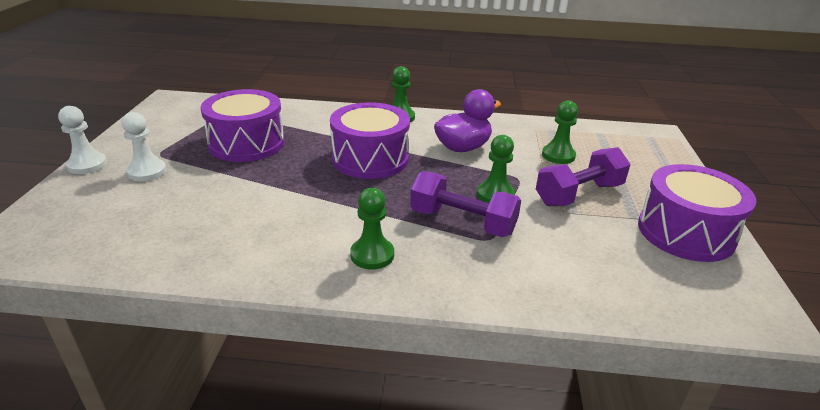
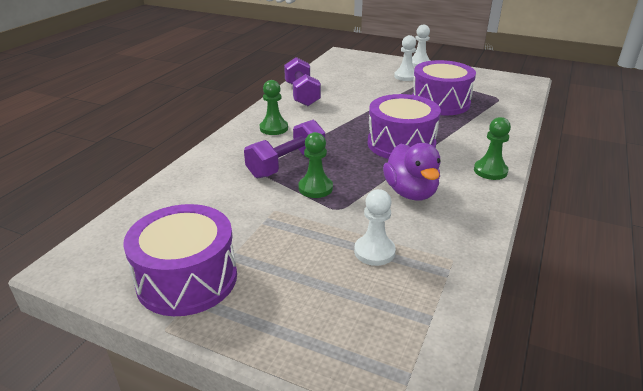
camera: 110 degrees right, 0 degrees up
purple dumbbell [536,147,630,206] -> purple dumbbell moved to [284,57,321,106]
green pawn [542,101,578,164] -> white pawn [354,189,396,266]

